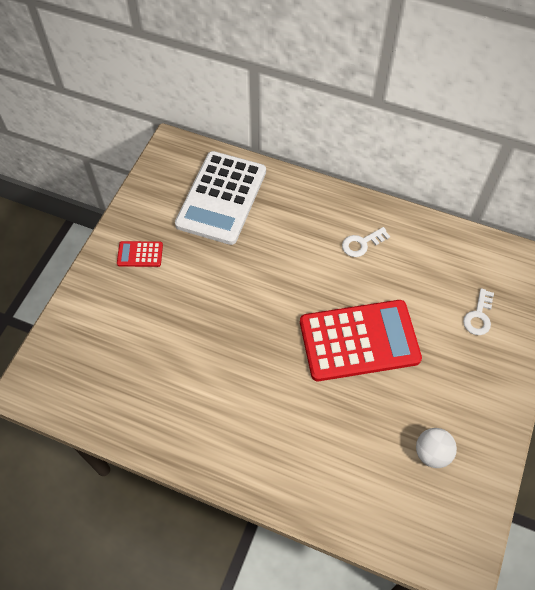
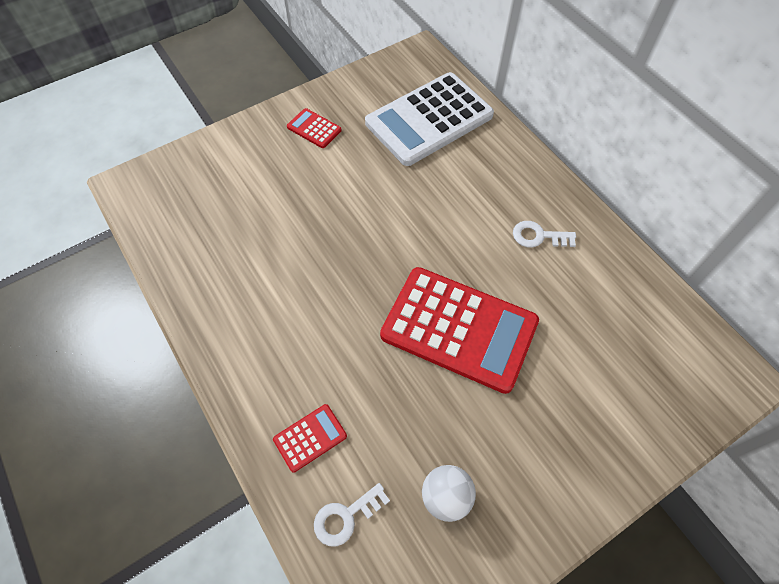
camera: 35 degrees right, 0 degrees up
white key [463,288,494,335] -> white key moved to [314,483,390,547]
none -> red calculator [273,404,347,473]

